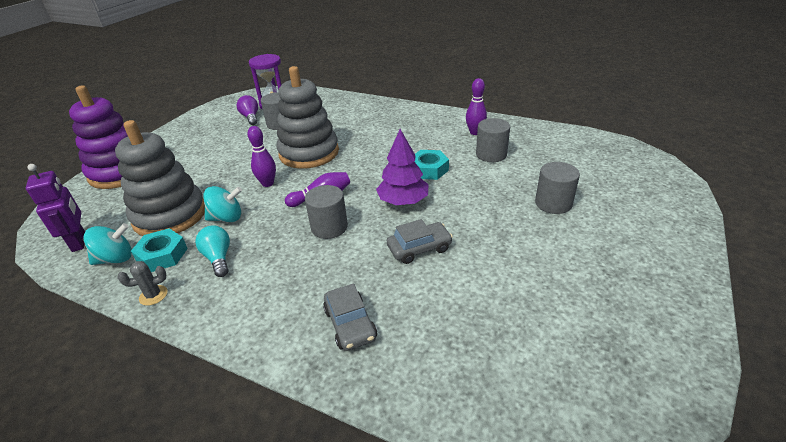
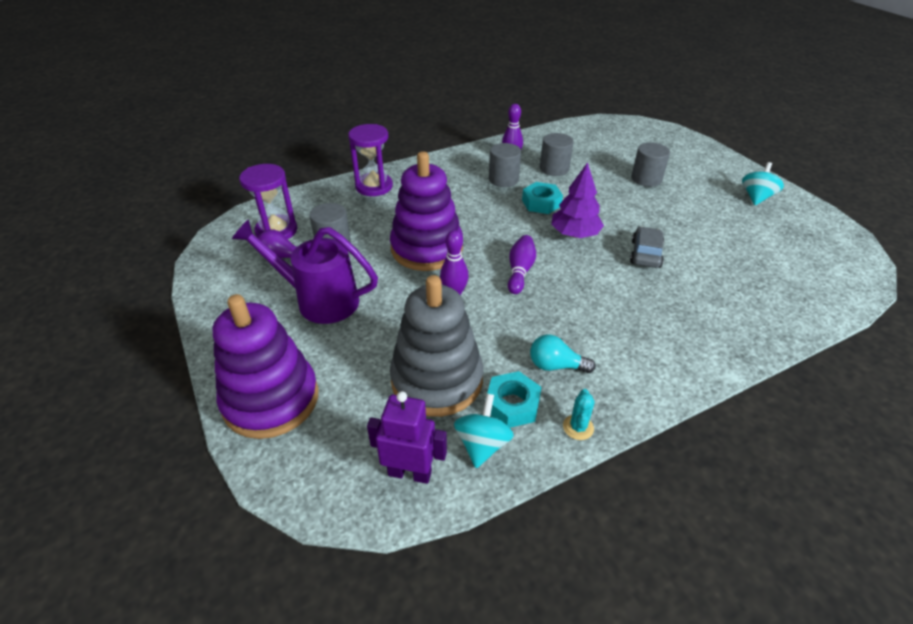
camera: 55 degrees left, 5 degrees up
grey cactus [118,261,168,306] -> turquoise cactus [563,389,595,440]
turquoise spinning top [203,186,242,222] -> turquoise spinning top moved to [742,162,784,205]
grey stacking toy [277,66,339,169] -> purple stacking toy [390,151,463,271]
grey cylinder [305,185,348,239] -> grey cylinder moved to [489,143,521,187]
grey car [323,283,377,351] -> none
none -> purple watering can [232,219,378,324]
none -> purple hourglass [348,124,393,196]

